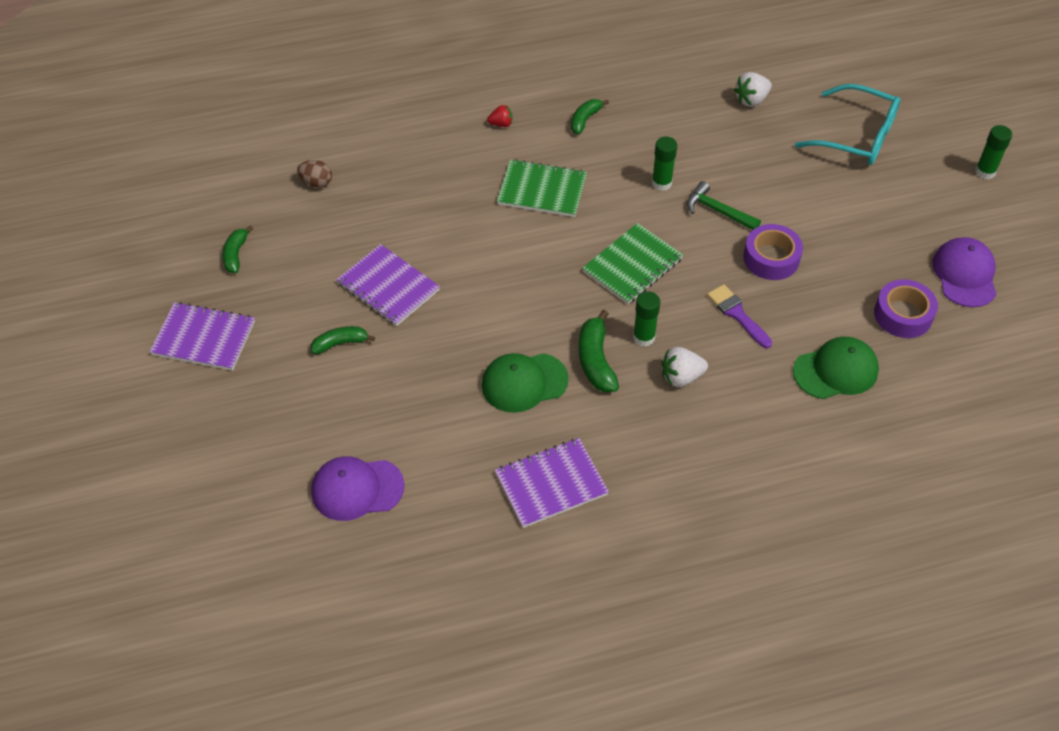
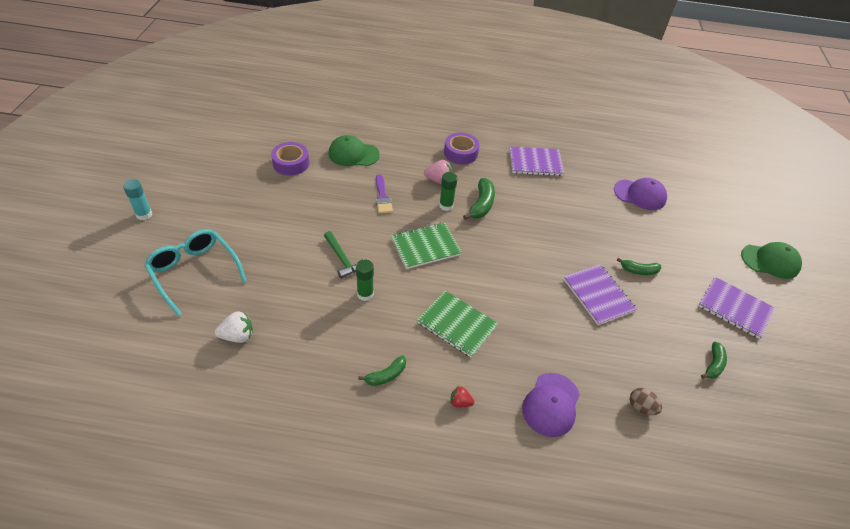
camera: 160 degrees left, 5 degrees down
green cap [481,353,569,413] -> green cap moved to [741,242,802,279]
white strawberry [662,347,708,387] -> pink strawberry [424,160,452,184]
purple tape [743,224,803,280] -> purple tape moved to [444,133,479,165]
purple cap [932,237,997,307] -> purple cap moved to [522,373,580,437]
green glue stick [975,125,1012,179] -> turquoise glue stick [123,179,152,220]

